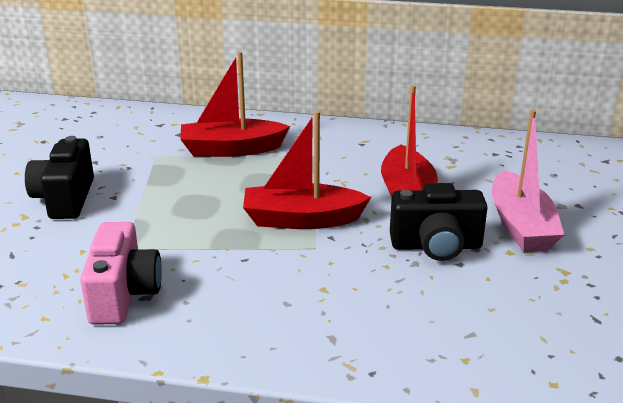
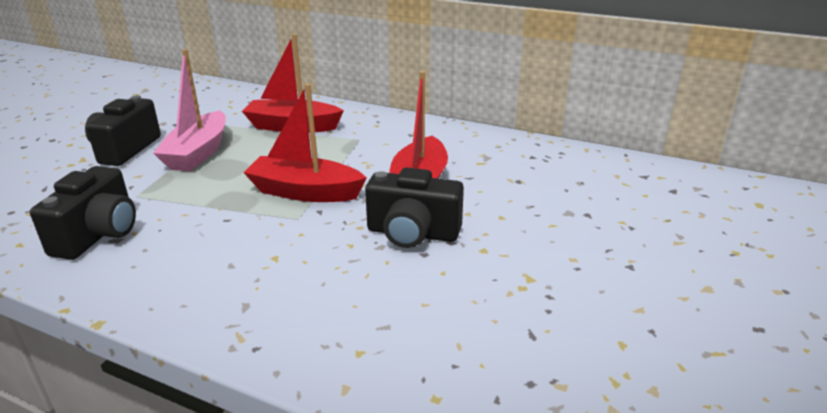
camera: 15 degrees right, 0 degrees up
pink camera [80,222,162,325] -> black camera [30,166,136,260]
pink boat [492,110,565,252] -> pink boat moved to [153,49,226,171]

